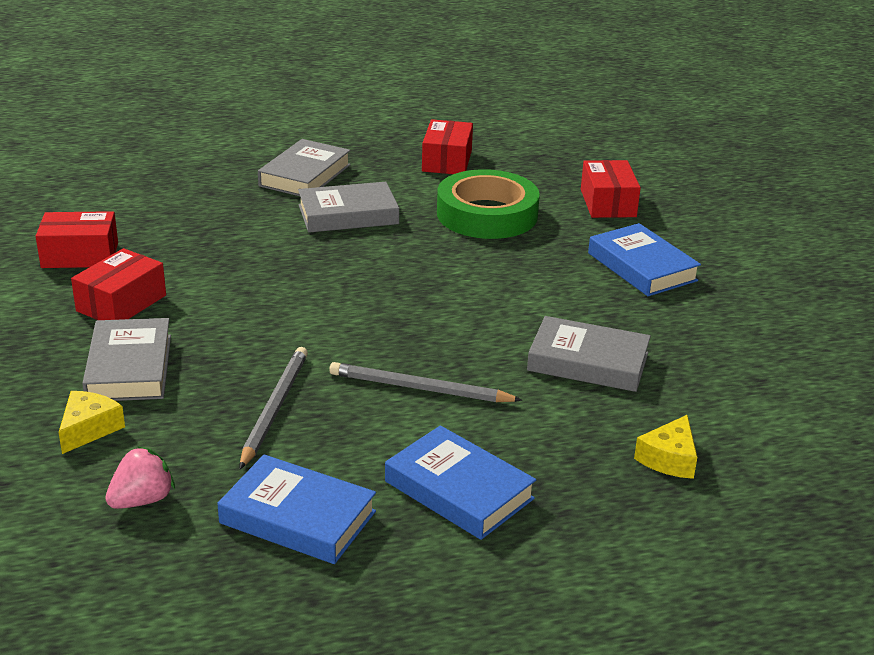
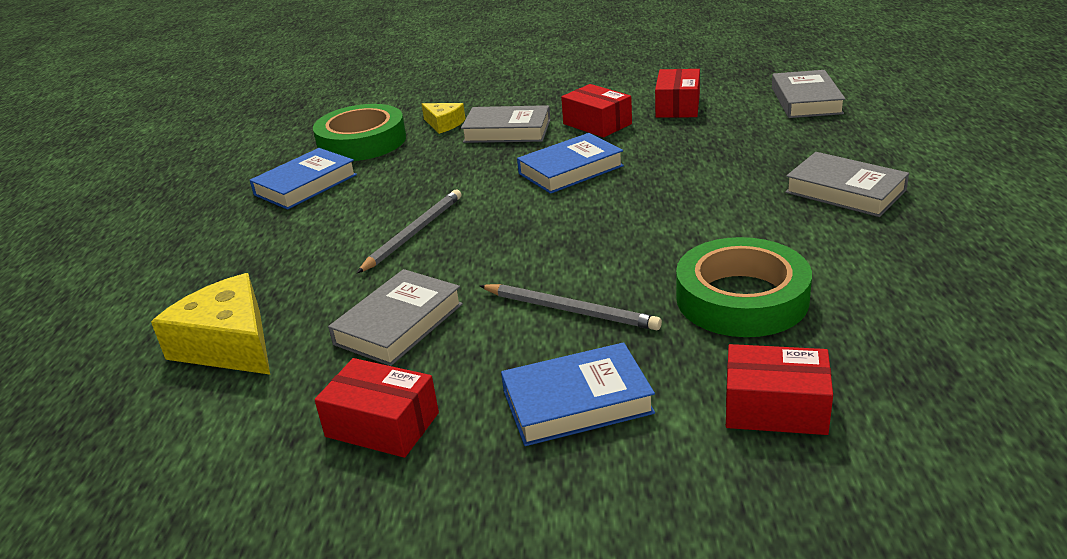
camera: 110 degrees right, 0 degrees up
pink strawberry [105,446,175,509] -> green tape [313,104,406,161]
grey pencil [240,347,308,469] -> grey pencil moved to [480,284,662,330]
grey book [298,182,399,233] -> grey book moved to [772,70,846,118]
blue book [385,425,536,540] -> blue book moved to [517,133,624,194]
red box [422,119,473,174] -> red box moved to [314,358,439,458]
yellow cheese [634,415,697,479] -> yellow cheese [151,273,270,375], size x1.83

